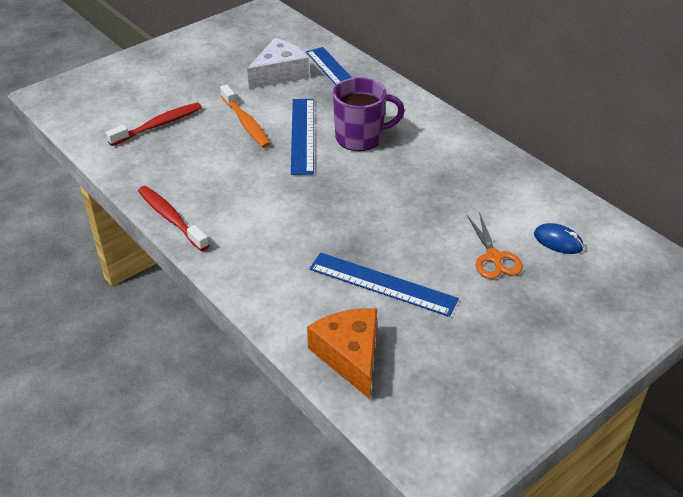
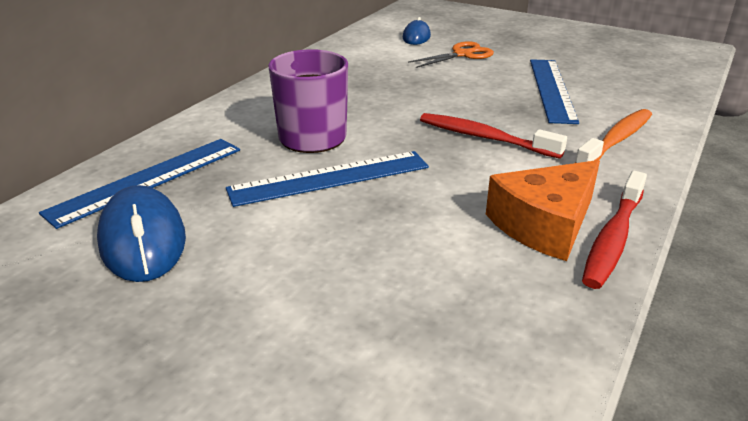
camera: 110 degrees left, 10 degrees down
red toothbrush [106,102,202,146] -> red toothbrush moved to [420,113,567,159]
orange toothbrush [220,84,271,148] -> orange toothbrush moved to [575,109,652,163]
white cheese [247,38,309,89] -> blue mouse [97,185,186,282]
orange cheese [307,308,377,399] -> orange cheese moved to [486,160,600,261]

